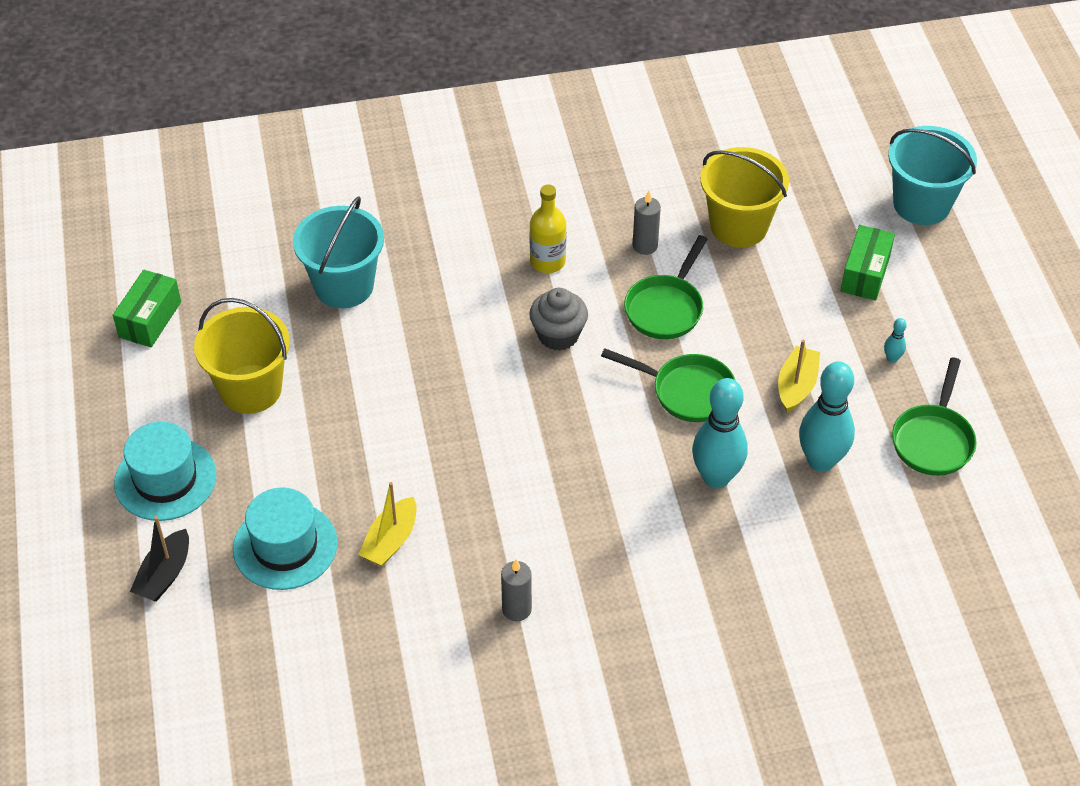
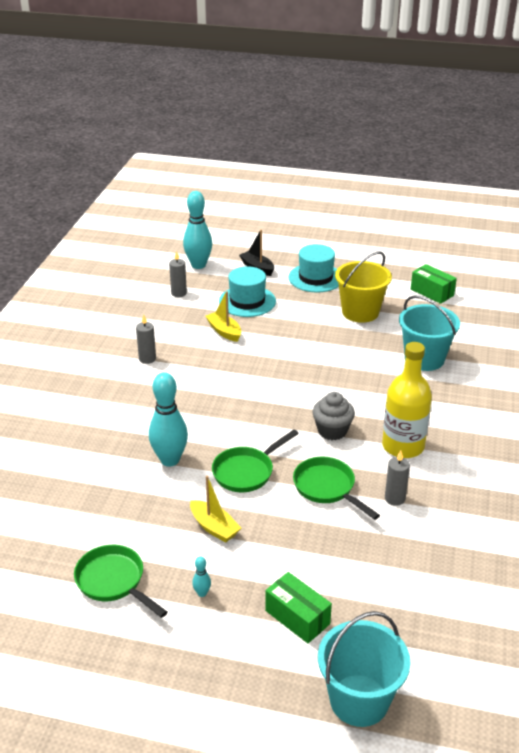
camera: 115 degrees right, 15 degrees down
yellow bottle [530,184,567,273] -> yellow bottle [382,342,432,458], size x1.56
yellow bucket [700,147,789,247] -> none
turquoise bowling pin [799,361,855,472] -> turquoise bowling pin moved to [183,191,212,269]
none -> grey candle [169,251,187,297]

